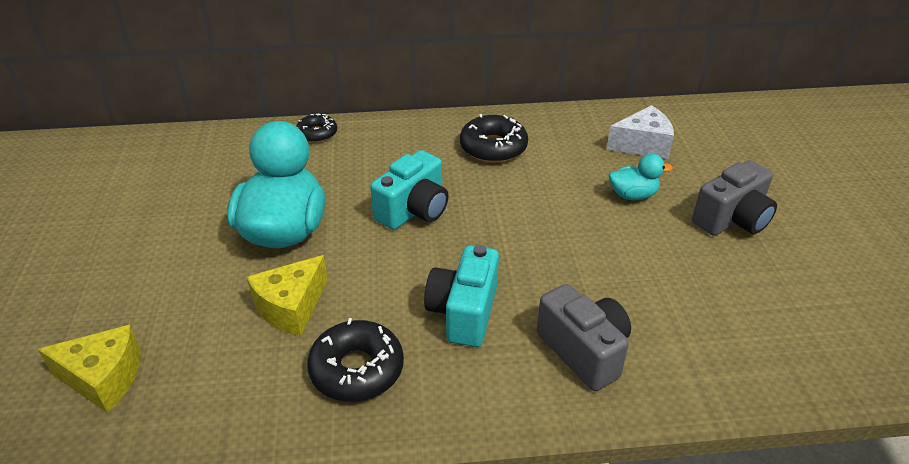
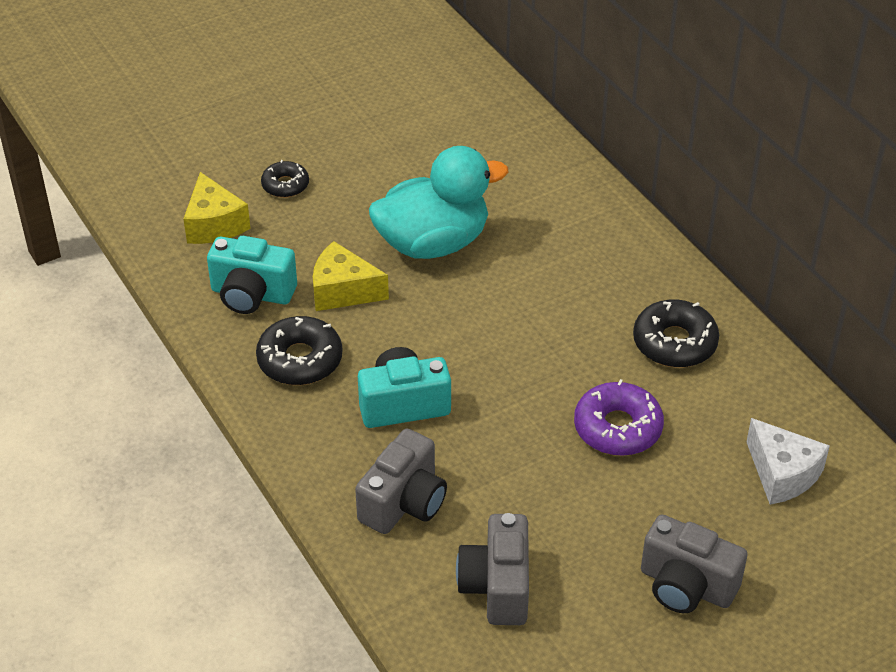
camera: 65 degrees right, 5 degrees up
black donut [297,113,337,143] -> black donut moved to [261,160,309,198]
turquoise camera [370,150,448,230] -> turquoise camera moved to [207,236,297,314]
turquoise duck [609,154,673,200] -> none
none -> grey camera [456,513,529,625]
none -> purple donut [574,379,664,456]

